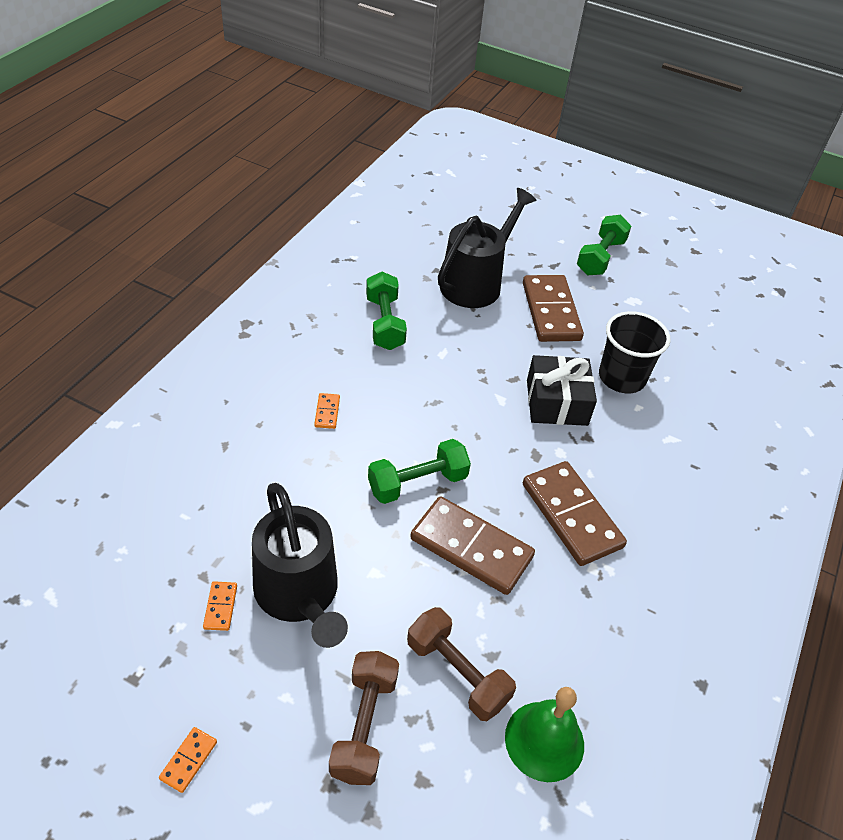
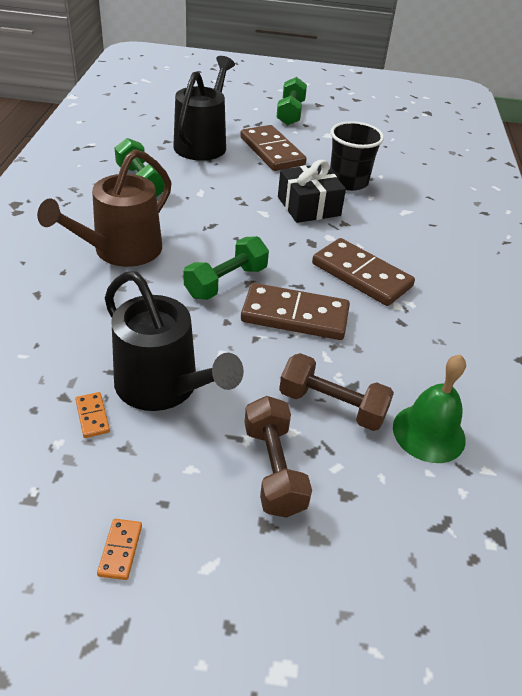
camera: 20 degrees left, 5 degrees down
orange domino [314,393,340,429] -> brown watering can [37,149,171,267]

